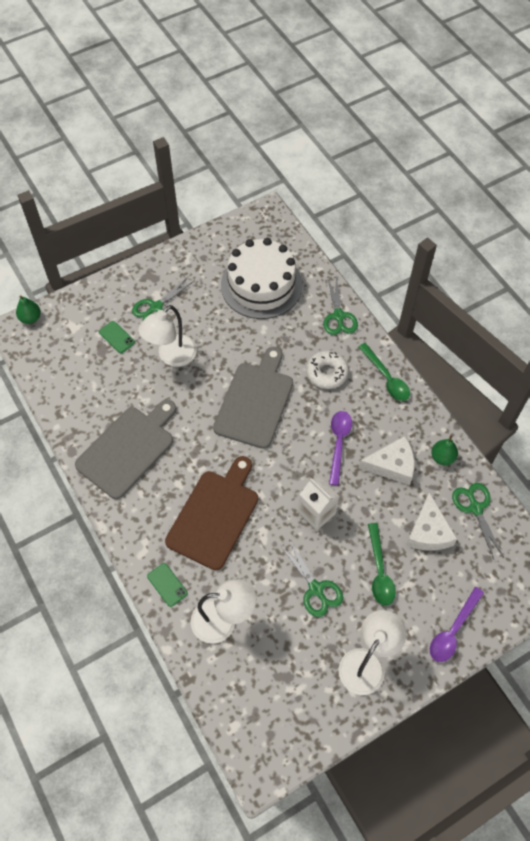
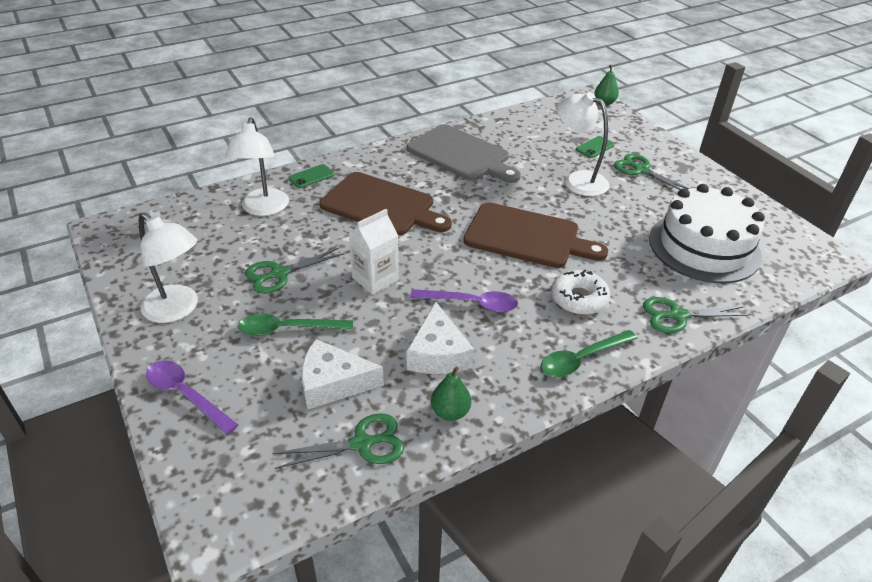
camera: 90 degrees right, 20 degrees down
grey cutting board [213,347,293,449] -> brown cutting board [463,202,608,268]

